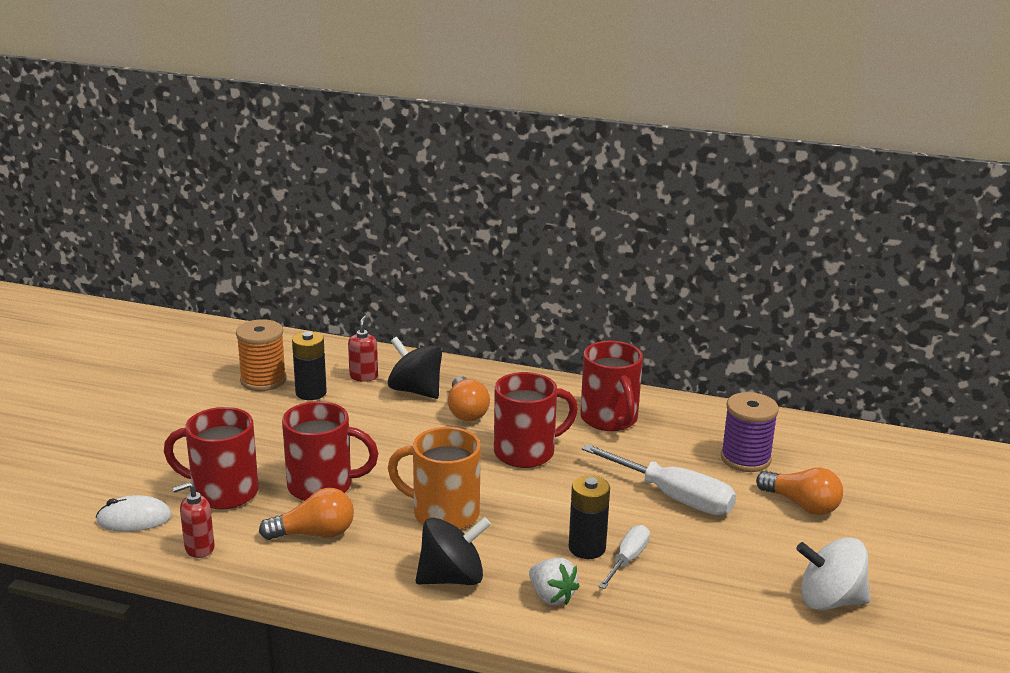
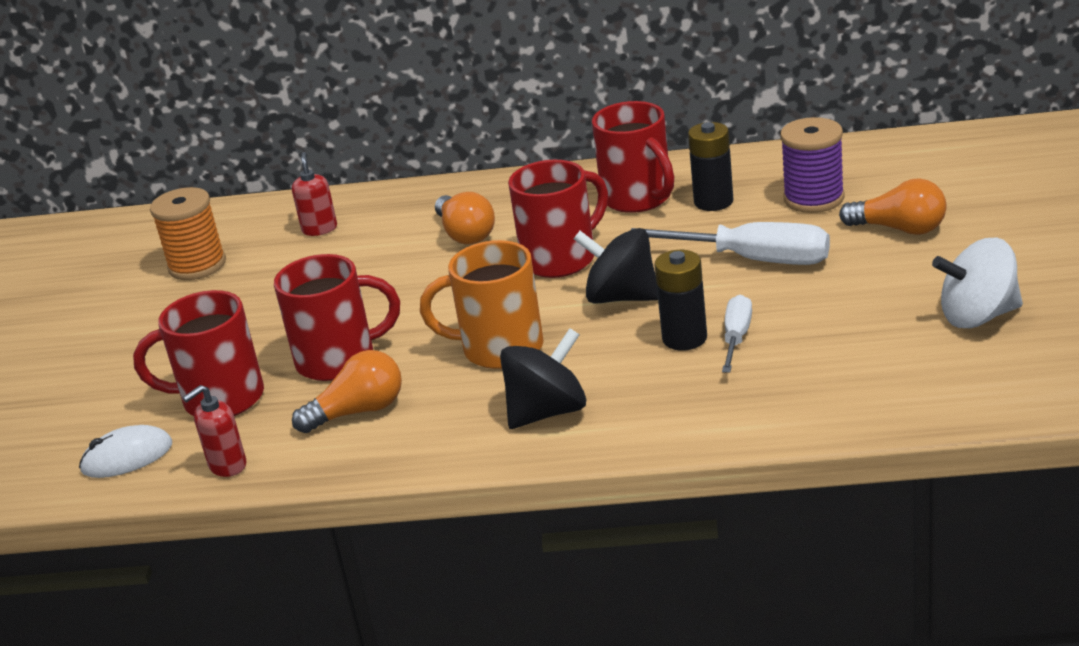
camera: 10 degrees left, 5 degrees up
black battery [292,331,327,400] -> black battery moved to [688,122,733,211]
black spinning top [388,337,442,399] -> black spinning top moved to [574,228,658,304]
white strawberry [529,558,580,605] -> none

